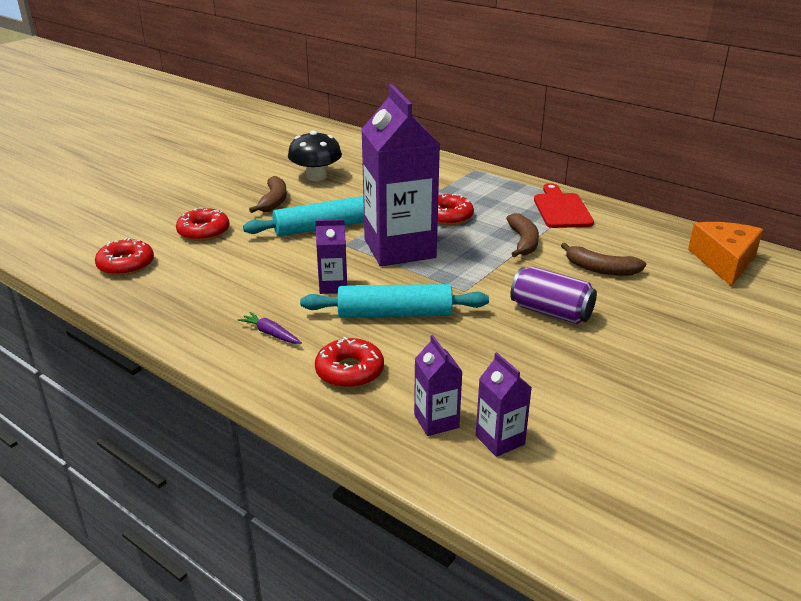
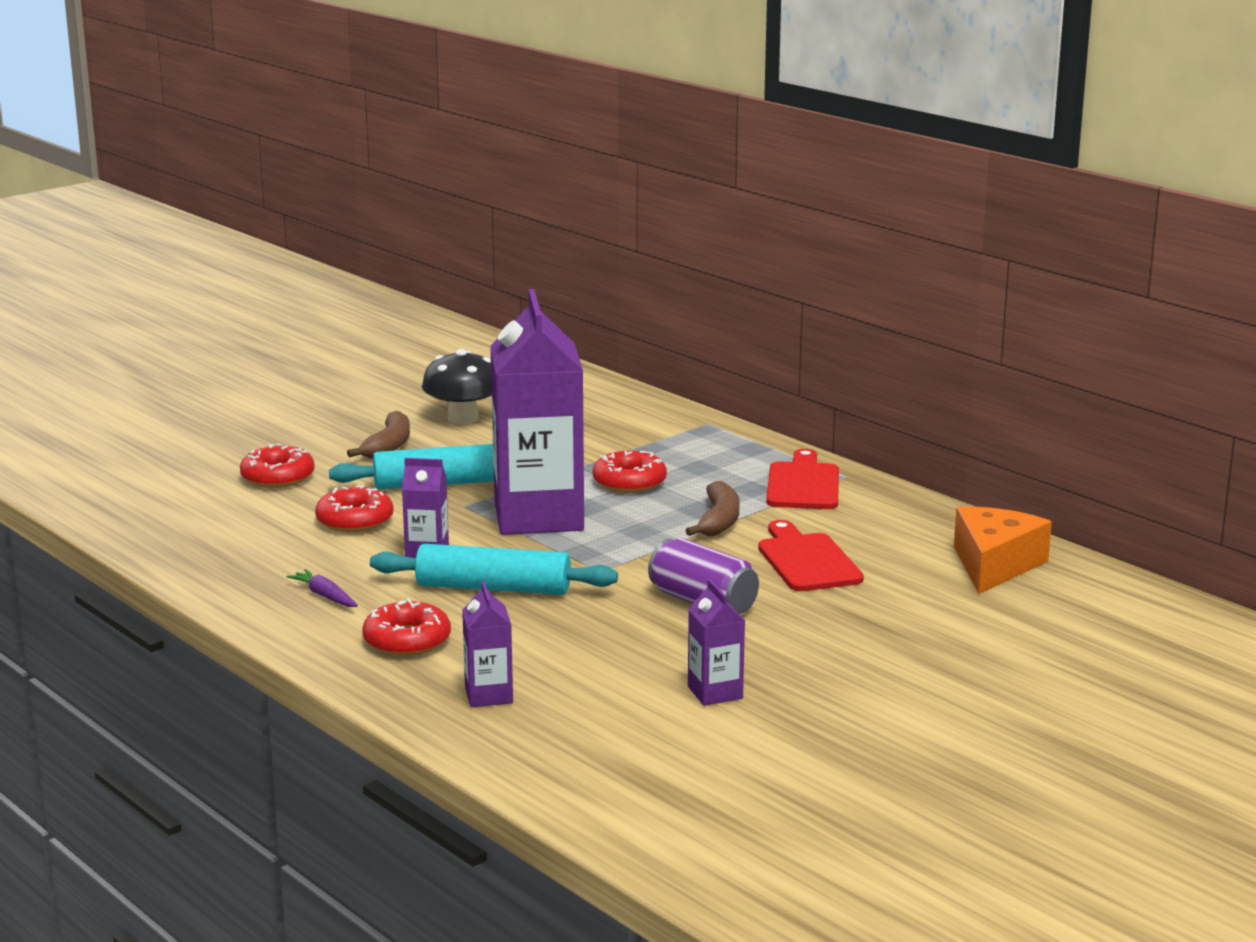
camera: 10 degrees right, 10 degrees down
red donut [95,238,154,276] -> red donut moved to [315,485,394,532]
purple carton [476,352,532,457] -> purple carton moved to [688,579,745,706]
brown banana [561,243,646,276] -> red cutting board [758,520,864,591]

